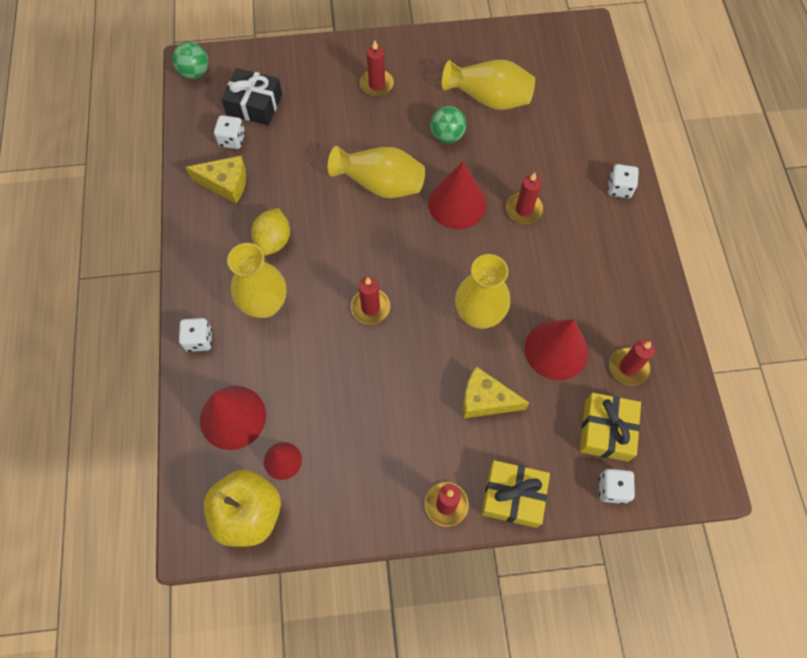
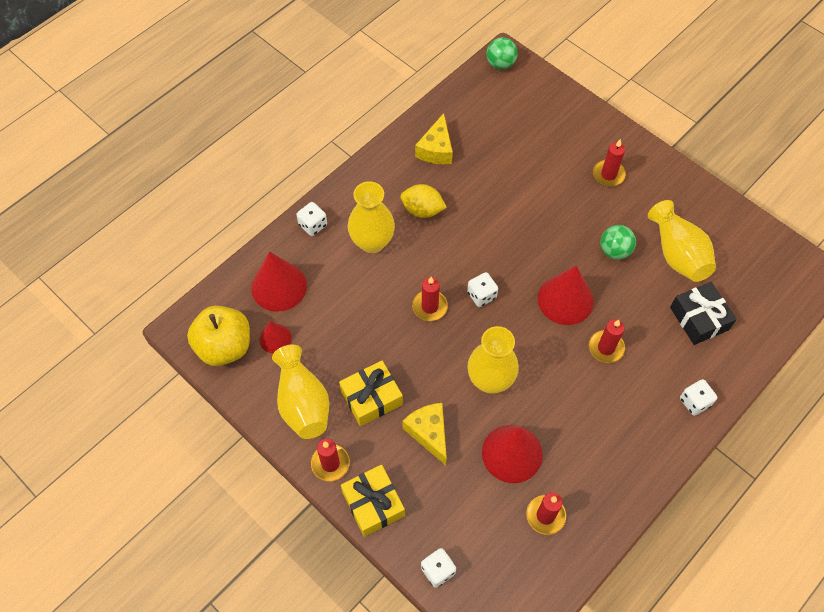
camera: 50 degrees right, 5 degrees down
yellow cheese [185,156,246,204] -> yellow cheese turned 45 degrees clockwise [415,113,453,164]
white dice [214,115,245,149] -> white dice moved to [467,272,498,307]
black gift [221,68,282,125] -> black gift moved to [670,282,737,345]
yellow lemon [251,208,290,255] -> yellow lemon turned 45 degrees clockwise [401,184,447,218]
yellow vase [328,146,425,198] -> yellow vase moved to [272,345,329,439]
yellow gift [580,393,641,462] -> yellow gift moved to [339,360,403,426]

